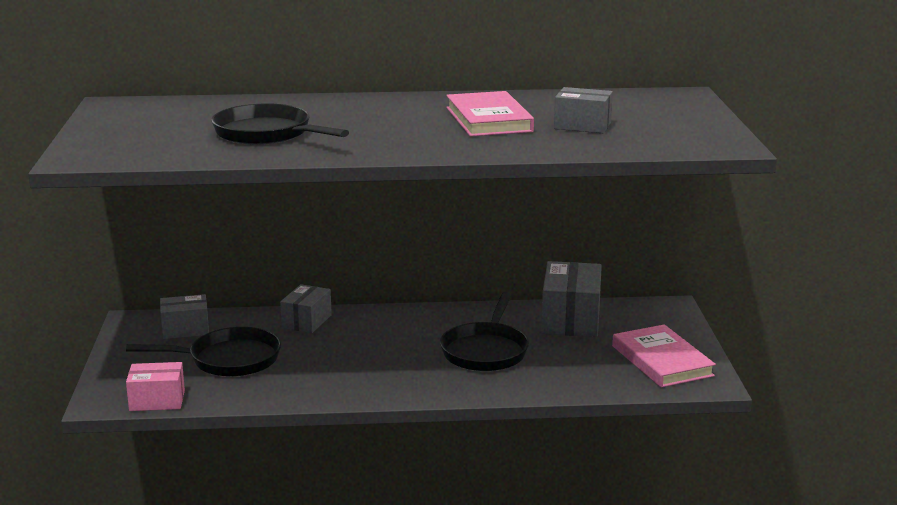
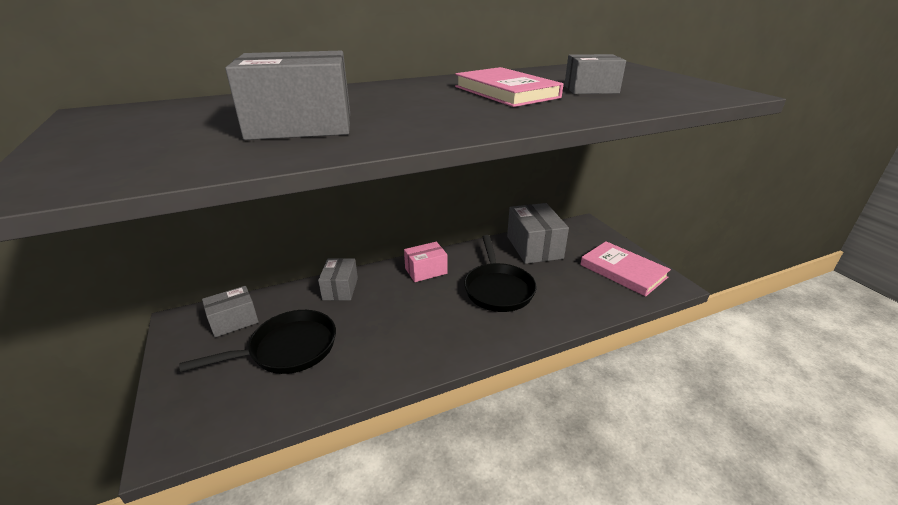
camera: 20 degrees left, 10 degrees up
pink box [126,362,185,411] -> pink box moved to [404,242,447,282]
black pan [211,103,349,145] -> grey box [225,51,350,140]

